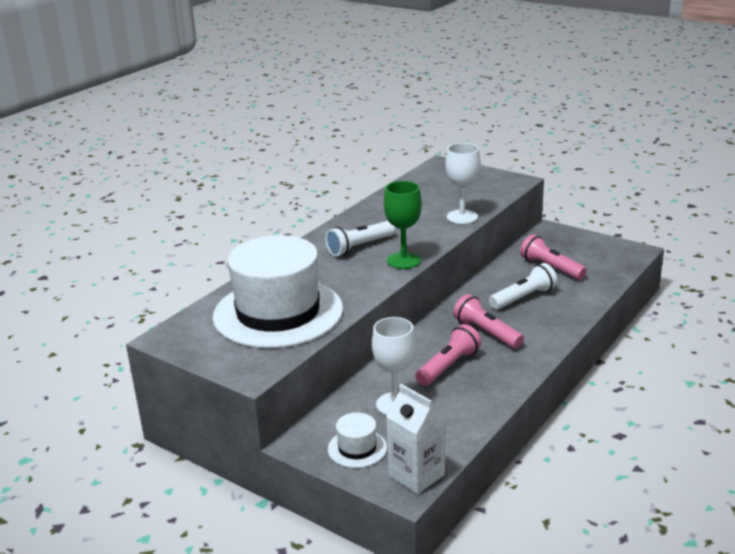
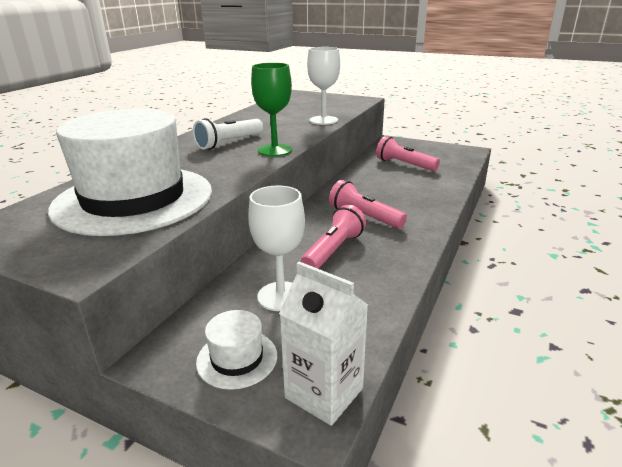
camera: 10 degrees left, 0 degrees up
white flashlight [489,263,557,309] -> none

